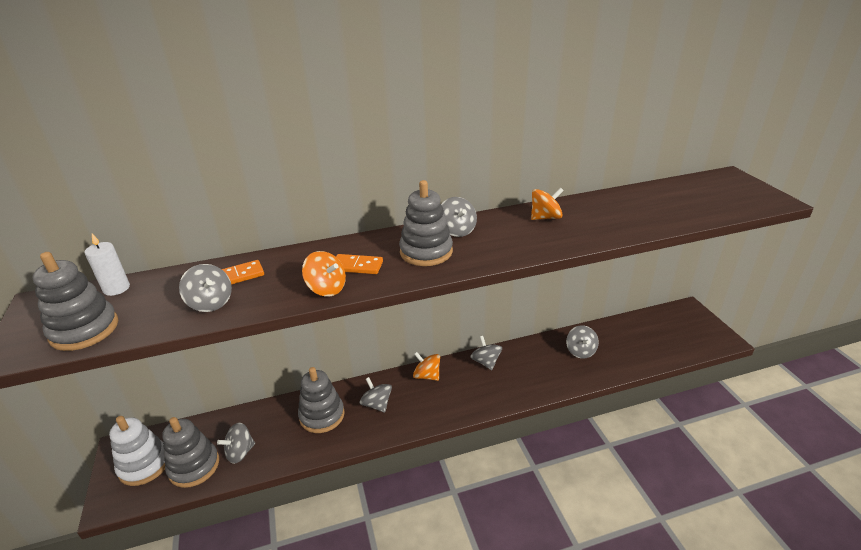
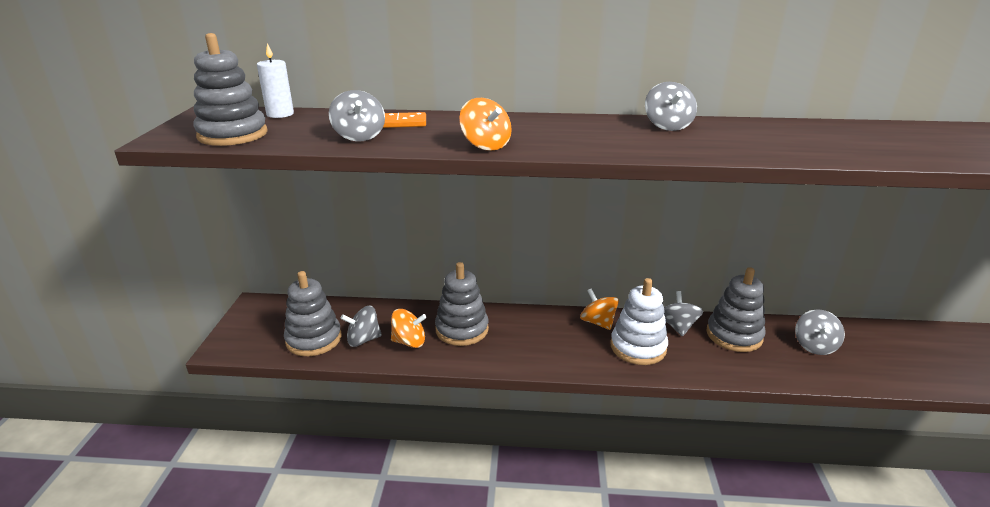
camera: 20 degrees right, 5 degrees down
white stacking toy [109,416,165,486] -> white stacking toy moved to [610,278,668,365]
orange domino [336,254,383,274] -> none
grey spinning top [359,377,392,413] -> none
grey stacking toy [399,180,453,266] -> grey stacking toy moved to [706,267,766,352]
orange spinning top [531,188,564,220] -> orange spinning top moved to [391,309,427,348]

